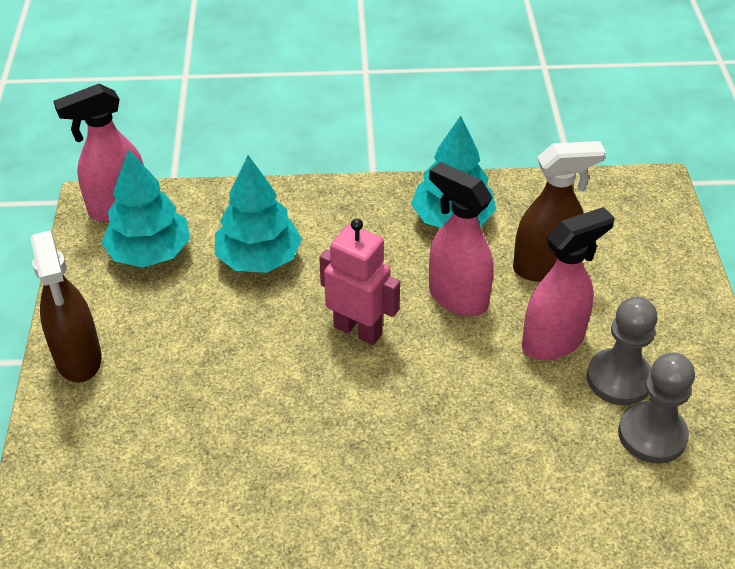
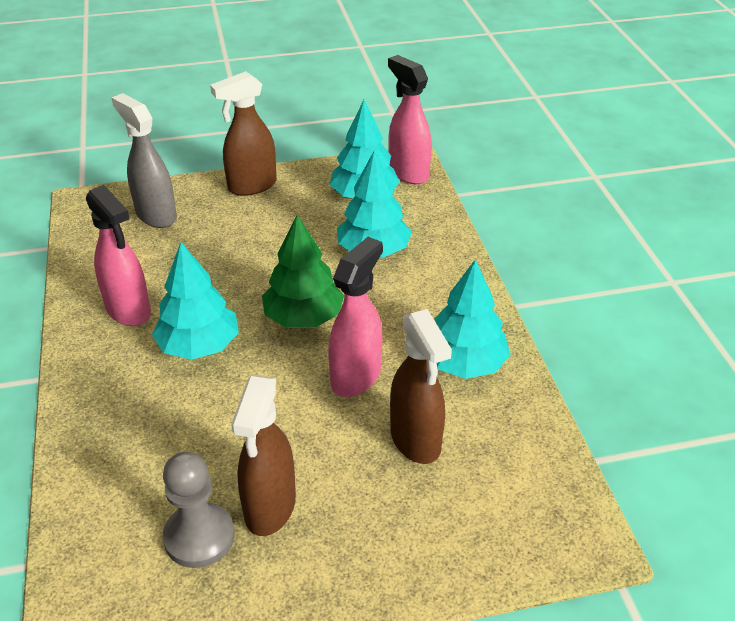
camera: 80 degrees right, 5 degrees down
pink robot [319,219,400,345] -> green tree [262,215,344,328]
pink spray bottle [522,207,615,360] -> pink spray bottle moved to [86,185,151,326]
grey pawn [587,297,658,405] -> brown spray bottle [231,376,296,536]
none -> grey spray bottle [111,93,177,228]
none -> turquoise tree [152,242,239,360]

